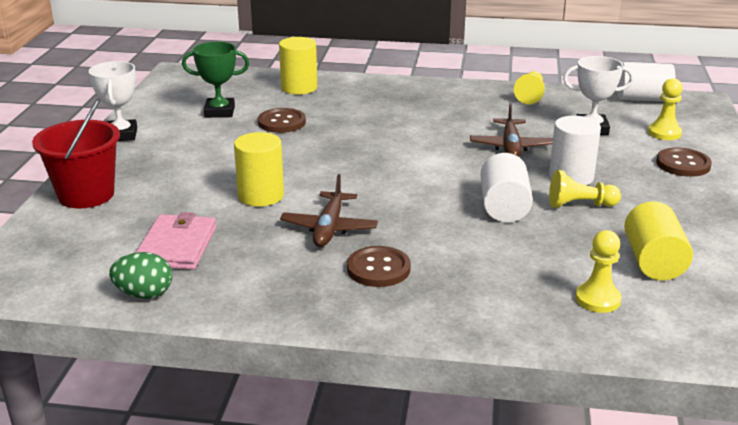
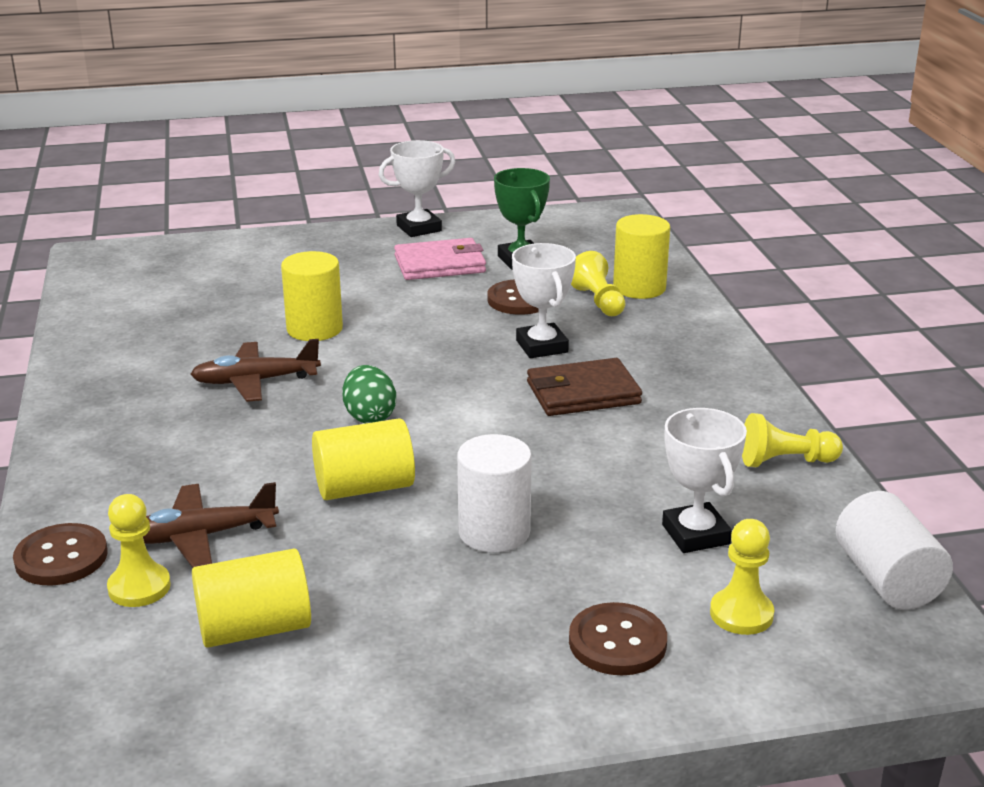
camera: 70 degrees right, 0 degrees up
red bucket [32,98,120,208] -> none
green egg [109,252,172,299] -> green egg moved to [342,365,396,424]
pink wallet [135,212,216,270] -> pink wallet moved to [394,238,486,280]
brown button [347,246,411,287] -> brown button moved to [13,523,108,585]
brown plane [470,103,553,157] -> brown plane moved to [143,482,279,568]
white cylinder [481,153,533,222] -> yellow cylinder [312,418,415,500]
yellow pawn [549,170,621,208] -> yellow pawn moved to [571,251,626,316]
none -> white trophy [512,243,576,358]
none -> brown wallet [527,358,642,416]

